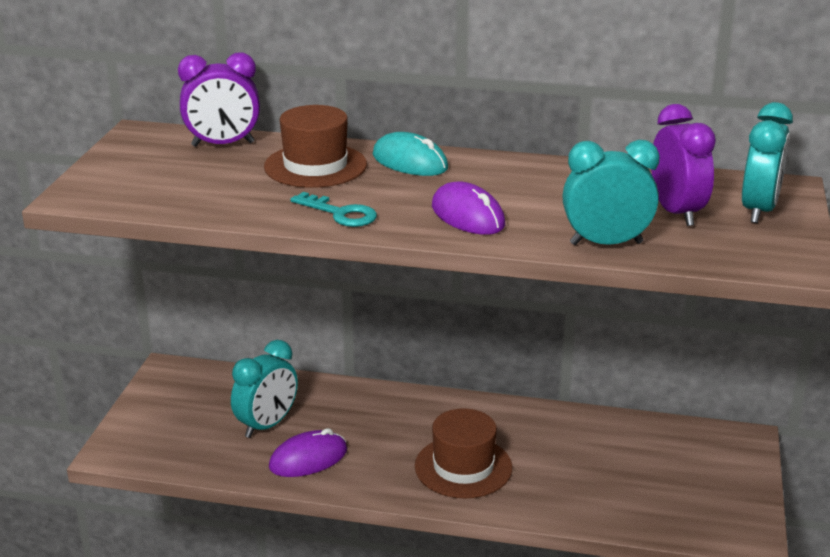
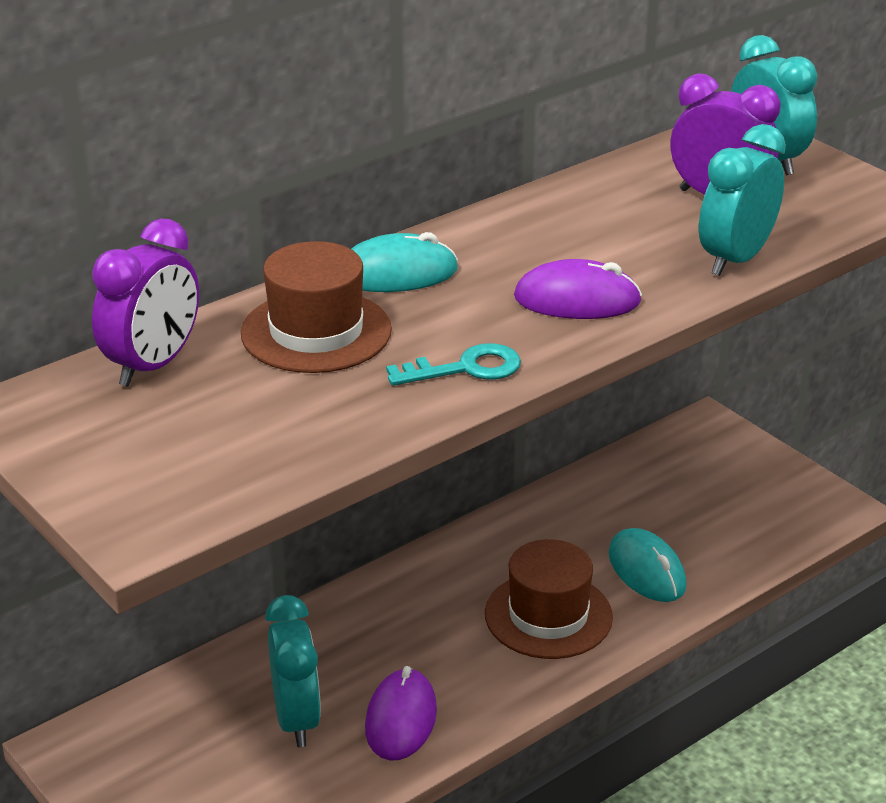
camera: 50 degrees left, 5 degrees up
none -> turquoise mouse [608,528,686,602]

